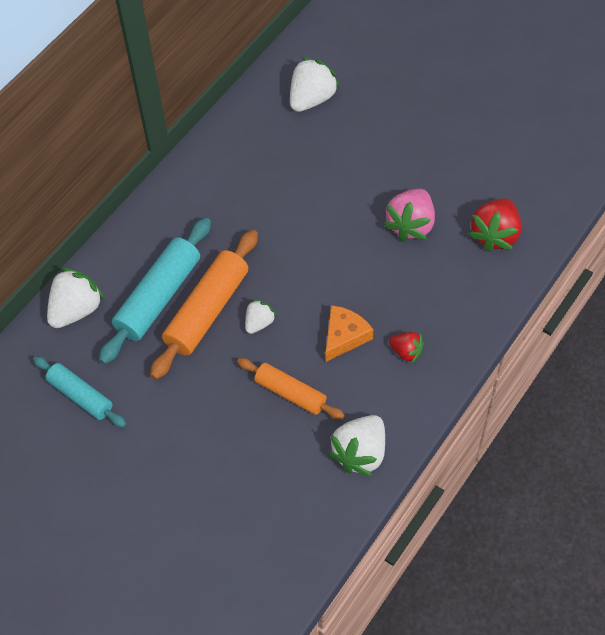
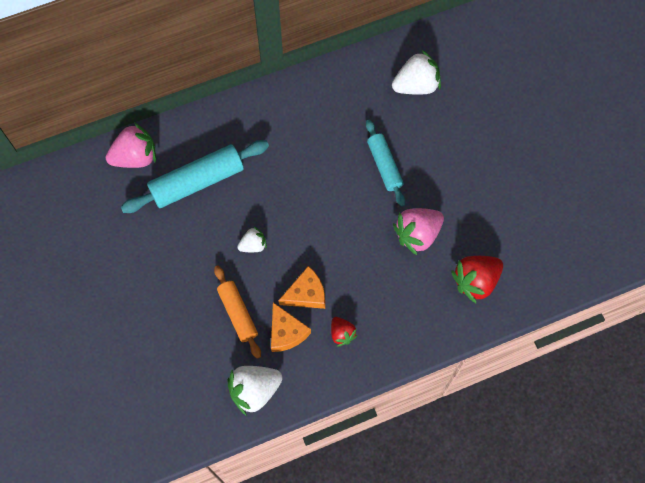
camera: 30 degrees right, 10 degrees up
turquoise rolling pin [33,356,126,428] -> turquoise rolling pin moved to [366,120,405,206]
white strawberry [47,268,105,328] -> pink strawberry [106,122,156,168]
orange rolling pin [150,230,258,380] -> none
none -> orange cheese [271,302,311,352]

